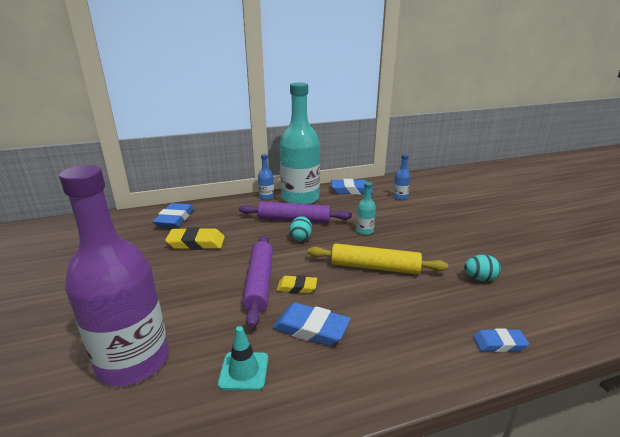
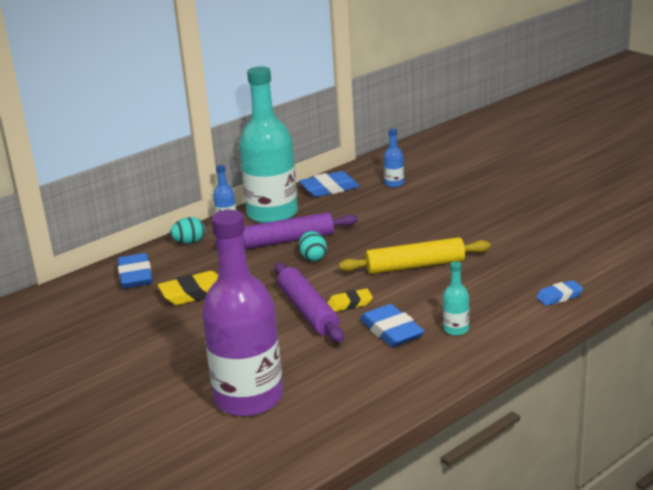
camera: 20 degrees left, 0 degrees up
turquoise traffic cone [218,326,268,391] -> none
blue eraser [273,303,351,346] -> blue eraser turned 60 degrees clockwise [360,304,425,347]
turquoise bottle [356,182,376,235] -> turquoise bottle moved to [443,261,469,336]
turquoise egg [464,254,501,281] -> turquoise egg moved to [170,217,205,244]

